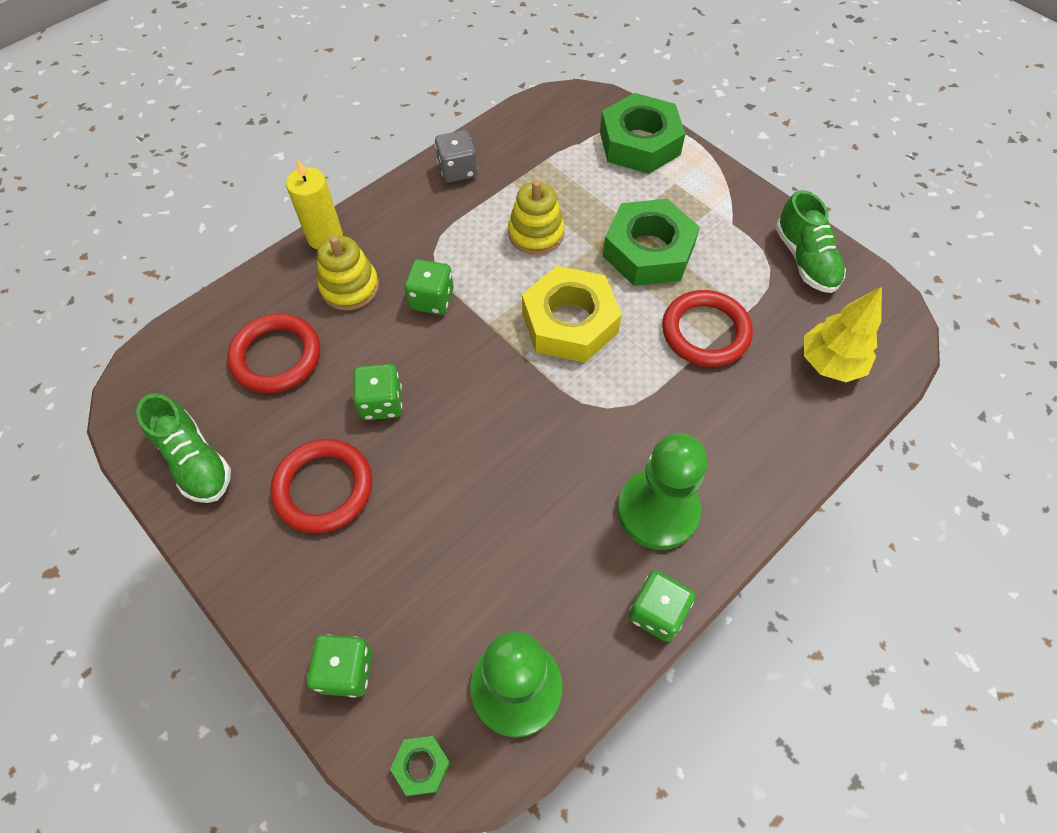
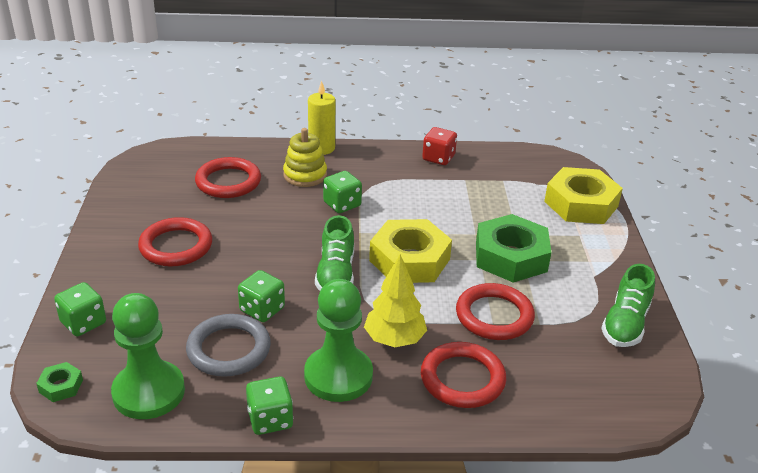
camera: 40 degrees right, 25 degrees down
green shoe [136,393,231,503] -> green shoe moved to [315,215,354,291]
green dice [353,364,402,420] -> green dice moved to [238,270,285,322]
grey dice [435,130,477,183] -> red dice [422,127,457,165]
yellow stacking toy [508,180,565,255] -> none
green nut [600,93,685,174] -> yellow nut [544,167,623,224]
yellow tree [804,287,882,382] -> yellow tree moved to [364,254,427,347]
none -> grey ring [186,314,271,377]
none -> red ring [421,342,506,408]

